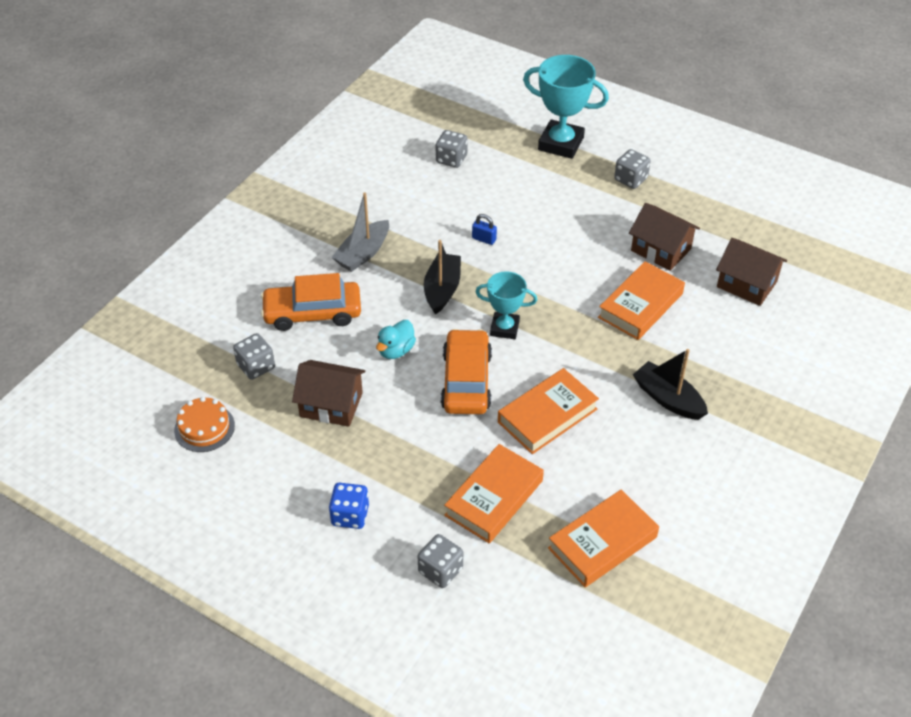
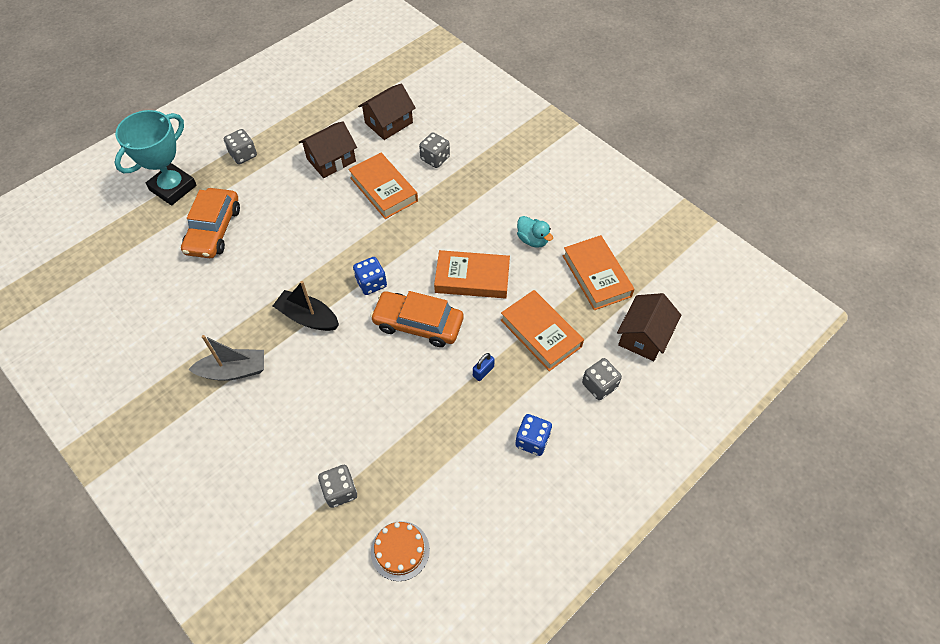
camera: 75 degrees left, 10 degrees up
orange car [261,273,361,331] -> orange car moved to [181,188,240,258]
brown house [292,360,365,427] -> brown house moved to [617,293,681,361]
grey boat [332,193,389,272] -> grey boat turned 60 degrees counterclockwise [188,335,264,381]
turquoise duck [376,320,416,359] -> turquoise duck moved to [517,216,553,248]
grey dice [436,130,468,168] -> grey dice moved to [419,132,450,168]
blue padlock [472,214,497,245] -> blue padlock moved to [473,353,495,381]
turquoise trophy [476,271,537,339] -> blue dice [353,257,387,295]
orange book [498,368,599,454] -> orange book turned 60 degrees counterclockwise [434,250,510,298]
black boat [633,349,708,420] -> none

